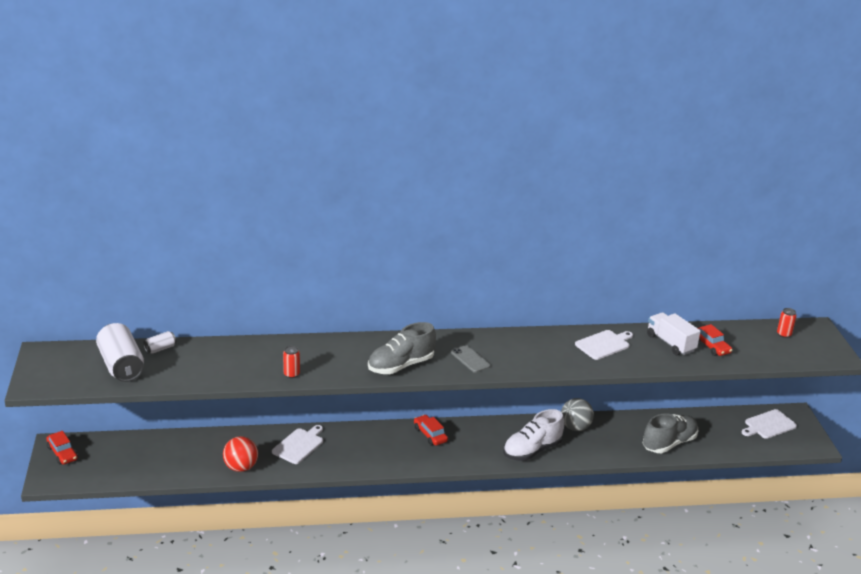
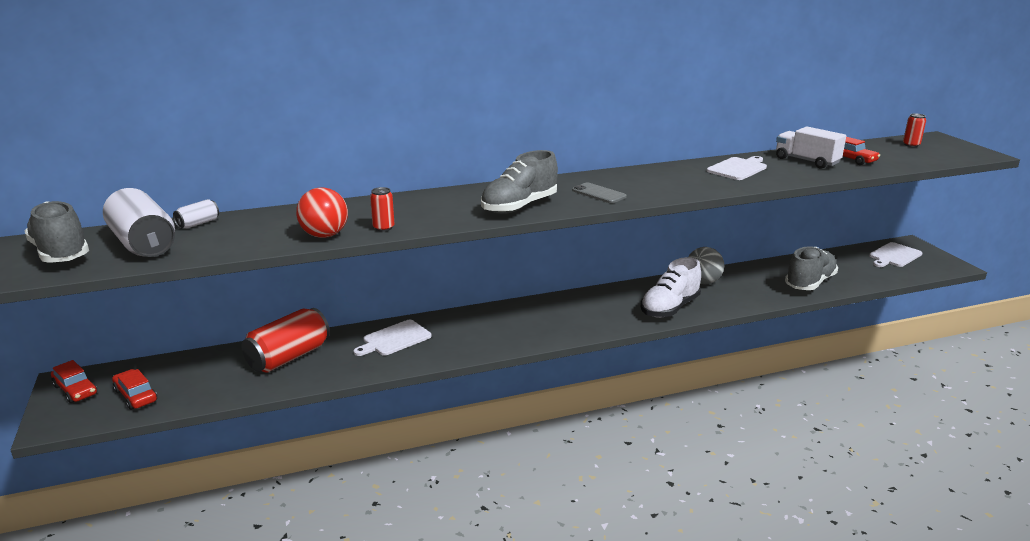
camera: 10 degrees left, 5 degrees down
red ball [223,436,258,472] -> red ball moved to [296,187,348,238]
white cutting board [272,425,323,464] -> white cutting board turned 150 degrees counterclockwise [354,320,431,356]
red car [414,415,448,446] -> red car moved to [112,369,157,410]
none -> grey shoe [24,201,89,263]
none -> red can [242,308,330,373]

